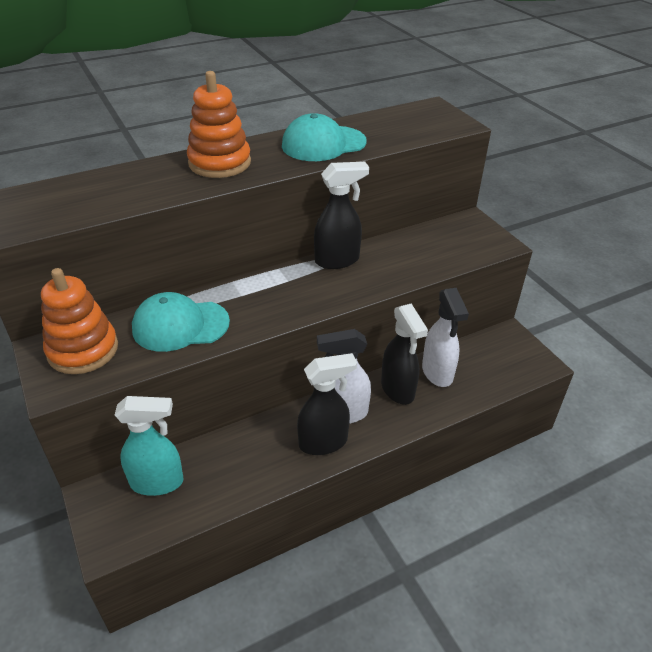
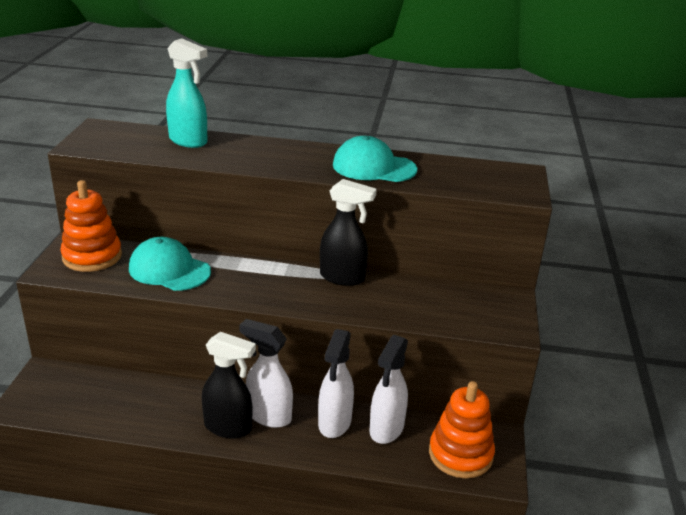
camera: 35 degrees right, 10 degrees down
turquoise spray bottle [115,396,184,496] -> turquoise spray bottle moved to [166,38,208,148]
orange stacking toy [187,71,251,178] -> orange stacking toy moved to [429,381,495,478]
black spray bottle [381,304,428,405] -> white spray bottle [318,329,354,438]

